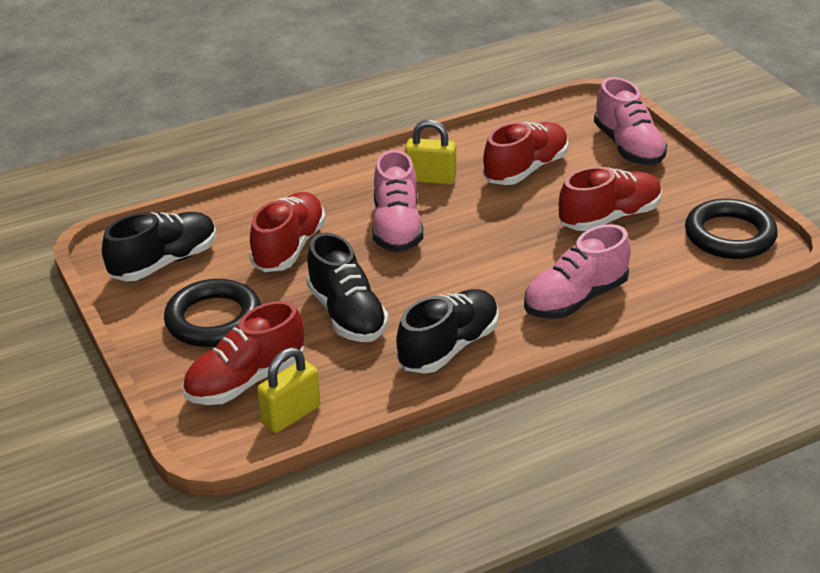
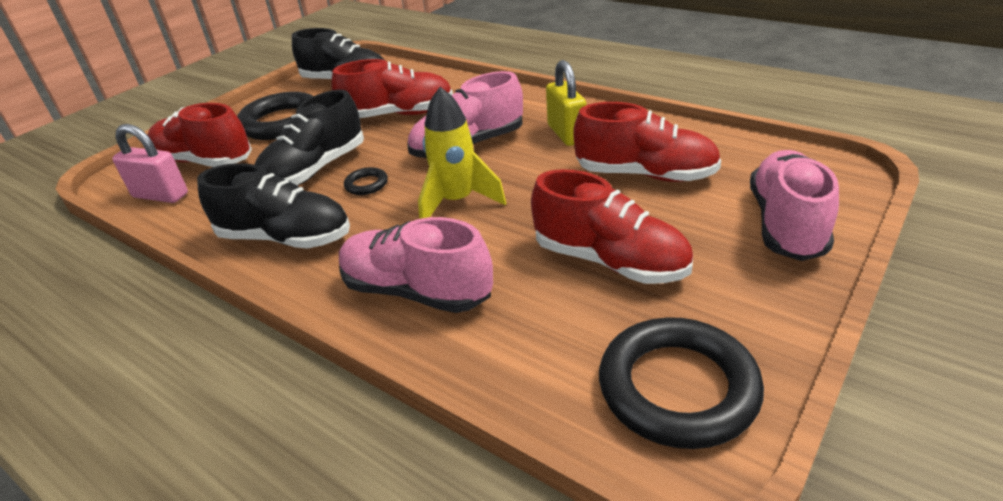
camera: 65 degrees right, 0 degrees up
yellow padlock [257,347,320,433] -> pink padlock [112,124,188,203]
pink shoe [594,77,667,165] -> pink shoe turned 150 degrees clockwise [750,150,839,261]
none -> black ring [344,167,388,195]
none -> yellow rocket [418,87,506,219]

